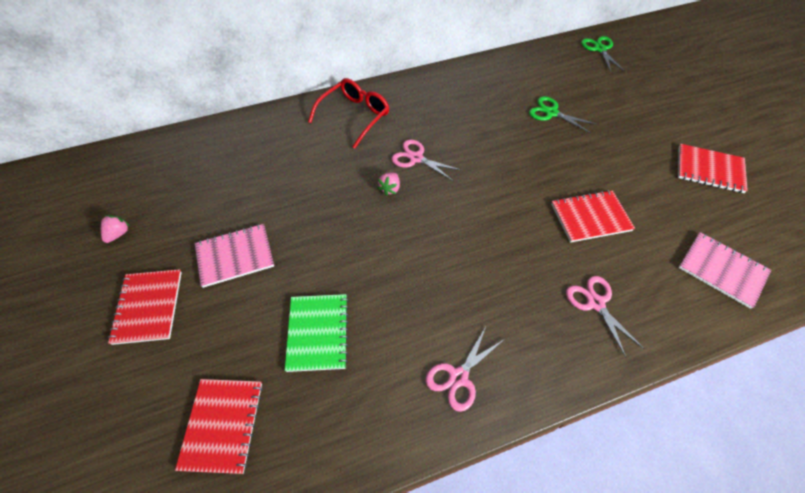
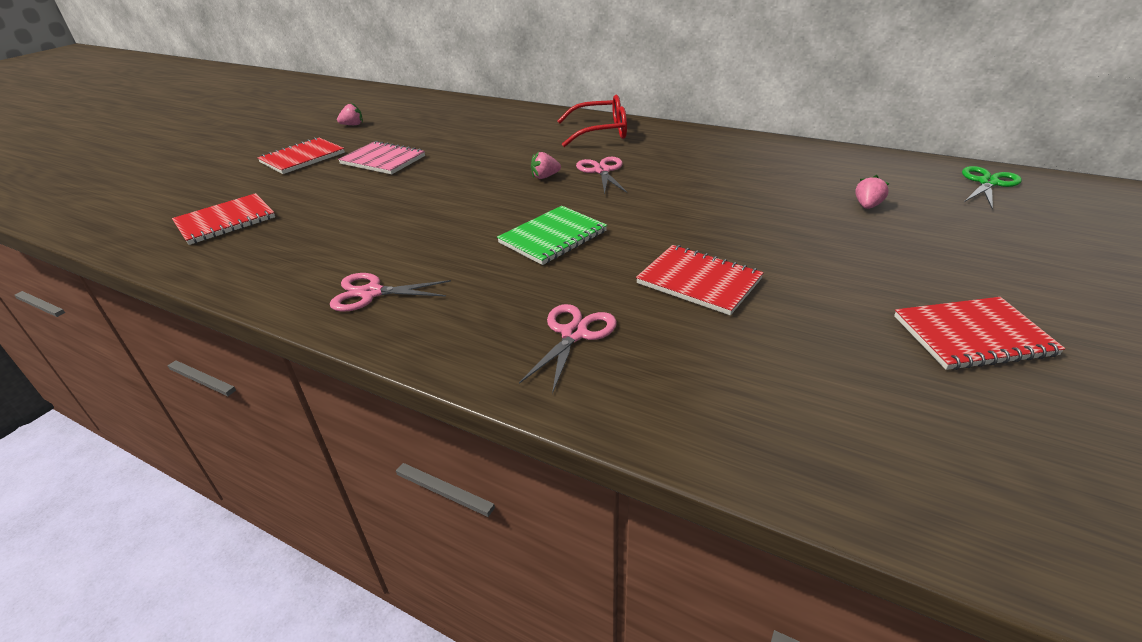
camera: 50 degrees right, 20 degrees down
green notebook [285,294,349,372] -> green notebook moved to [497,206,607,265]
green scissors [529,96,596,133] -> none
red notebook [678,144,748,193] -> red notebook turned 75 degrees counterclockwise [894,297,1065,370]
pink notebook [678,232,771,309] -> none
none -> pink strawberry [855,175,890,209]

